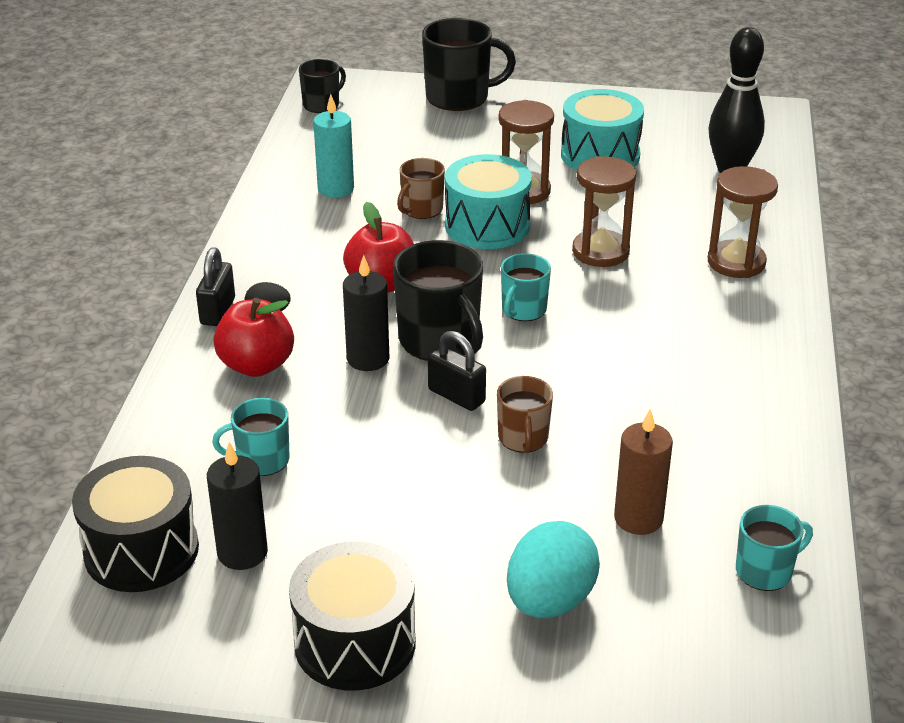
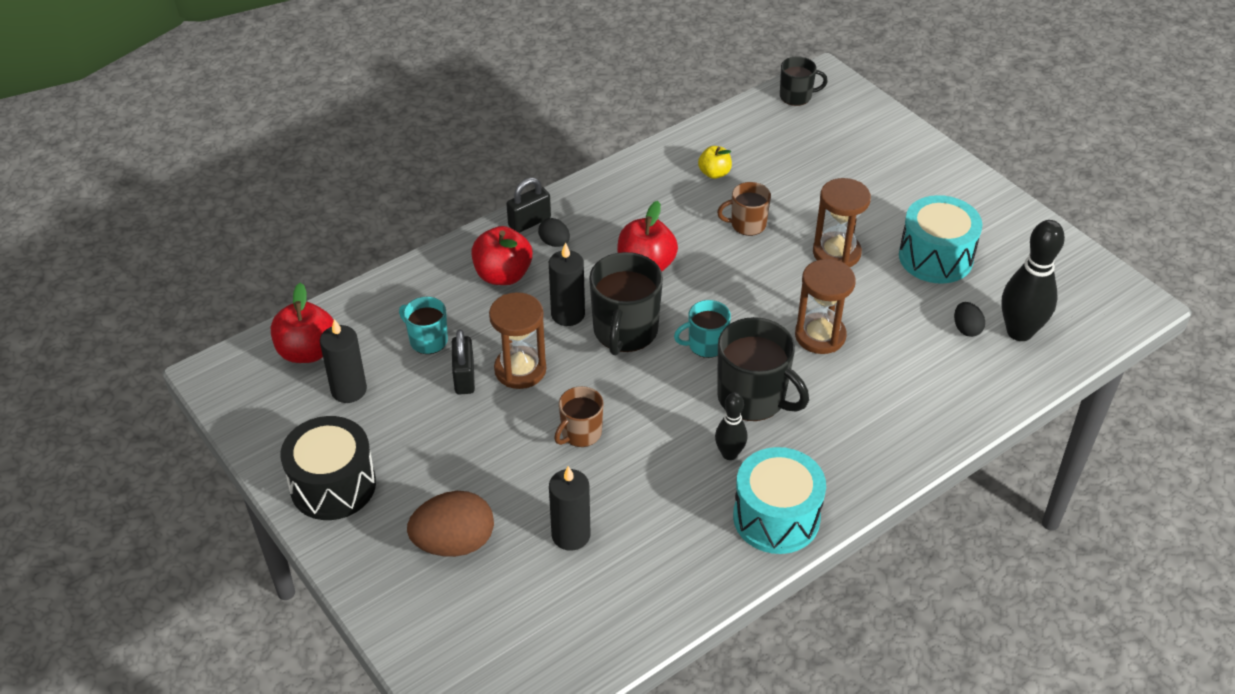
camera: 45 degrees right, 10 degrees up
black drum [72,456,199,592] -> red apple [271,283,334,363]
turquoise candle [313,94,354,198] -> yellow apple [698,146,732,179]
black mug [422,18,516,111] -> black mug moved to [717,317,809,421]
black padlock [428,331,486,411] -> black padlock moved to [452,329,475,394]
turquoise drum [445,154,532,249] -> turquoise drum moved to [733,447,826,554]
turquoise egg [507,521,600,618] -> brown egg [407,491,494,557]
brown candle [614,409,673,535] -> black candle [549,466,590,551]
brown hourglass [708,166,778,278] -> brown hourglass moved to [489,292,546,389]
turquoise mug [736,505,813,591] -> none
none -> black bowling pin [715,393,747,460]
none -> black egg [954,302,985,337]

